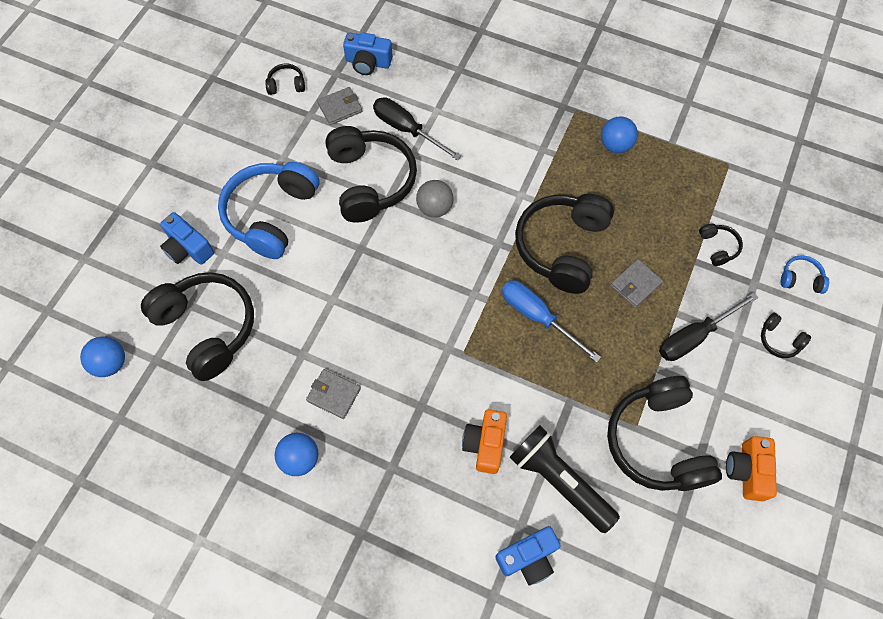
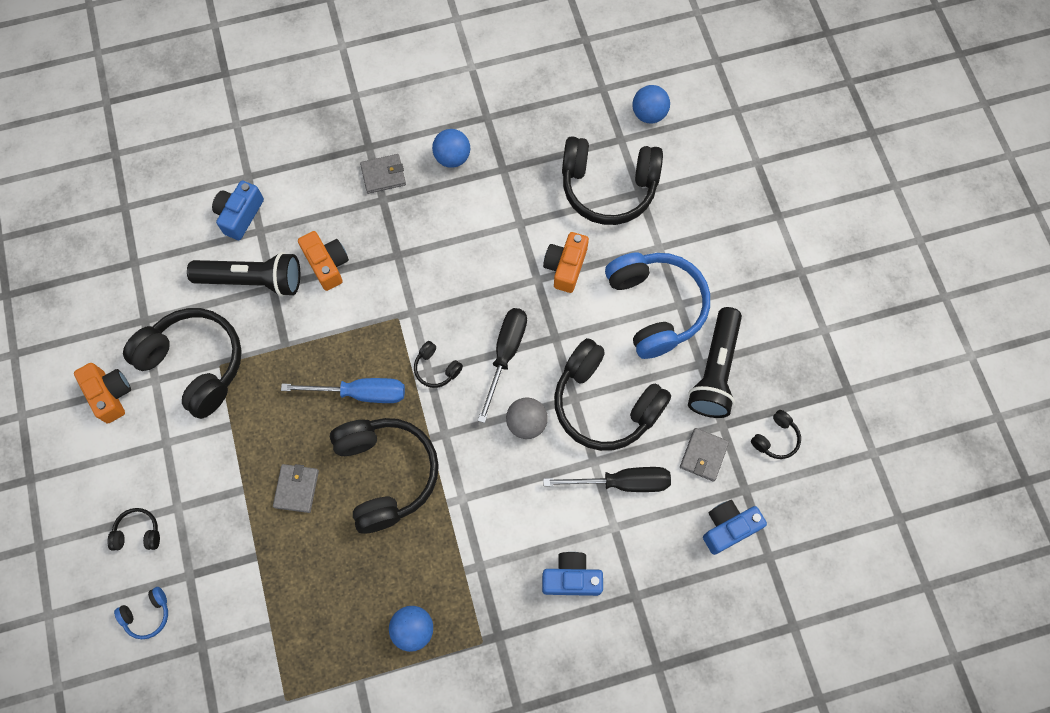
camera: 140 degrees right, 5 degrees up
blue camera [160,212,214,265] -> blue camera moved to [542,552,603,596]
grey wallet [306,369,361,419] -> grey wallet moved to [360,154,406,194]
black screwdriver [659,292,758,361] -> black screwdriver moved to [478,308,527,423]
black headphones [699,223,743,266] -> black headphones moved to [414,341,463,388]
none -> orange camera [543,232,589,293]
none -> black flashlight [688,307,742,418]

